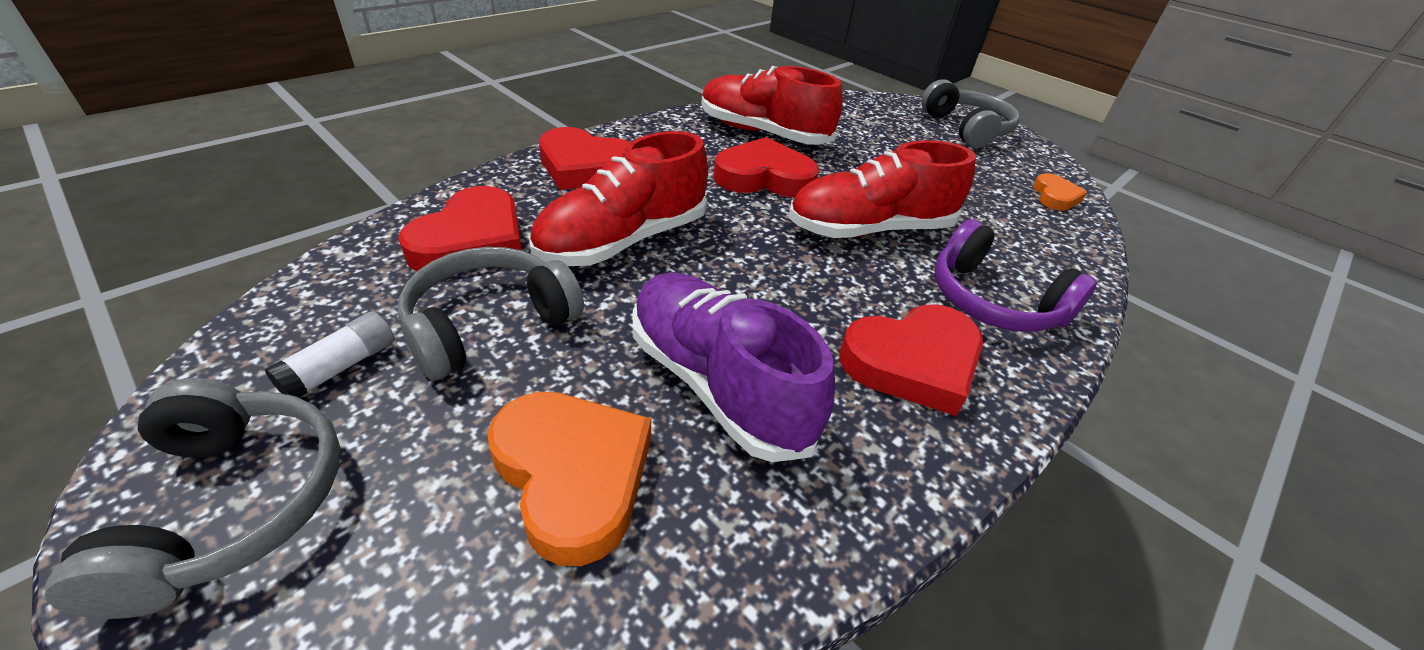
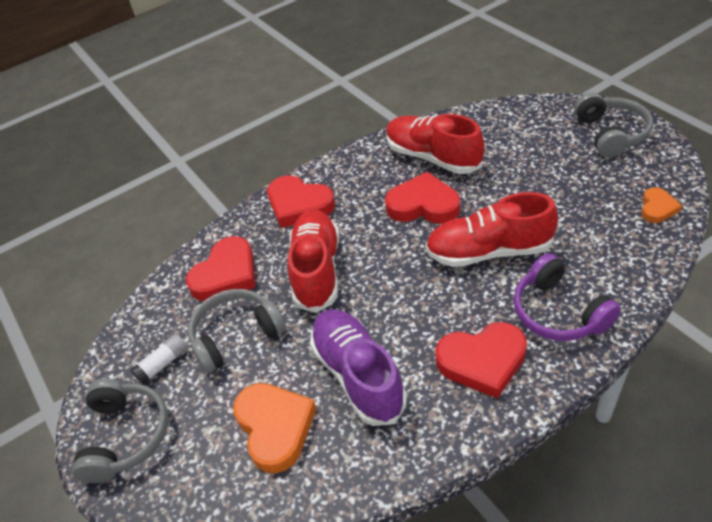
camera: 20 degrees right, 5 degrees up
red shoe [529,131,708,266] -> red shoe turned 120 degrees clockwise [288,210,339,313]

